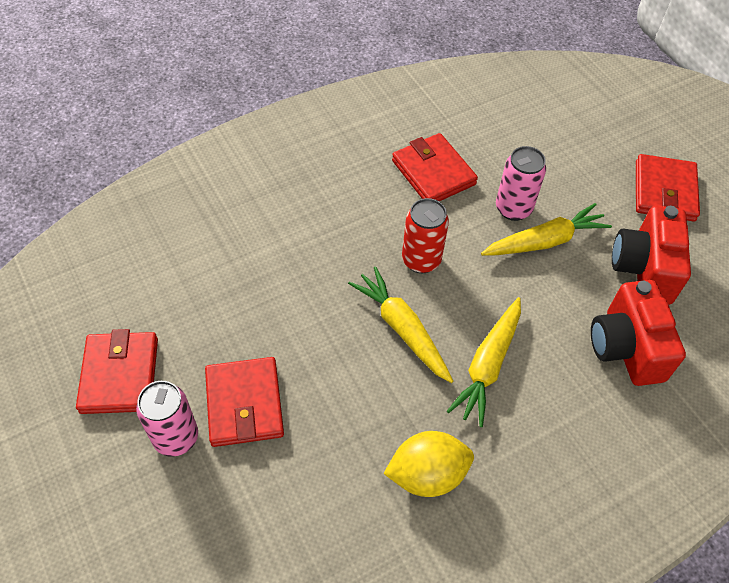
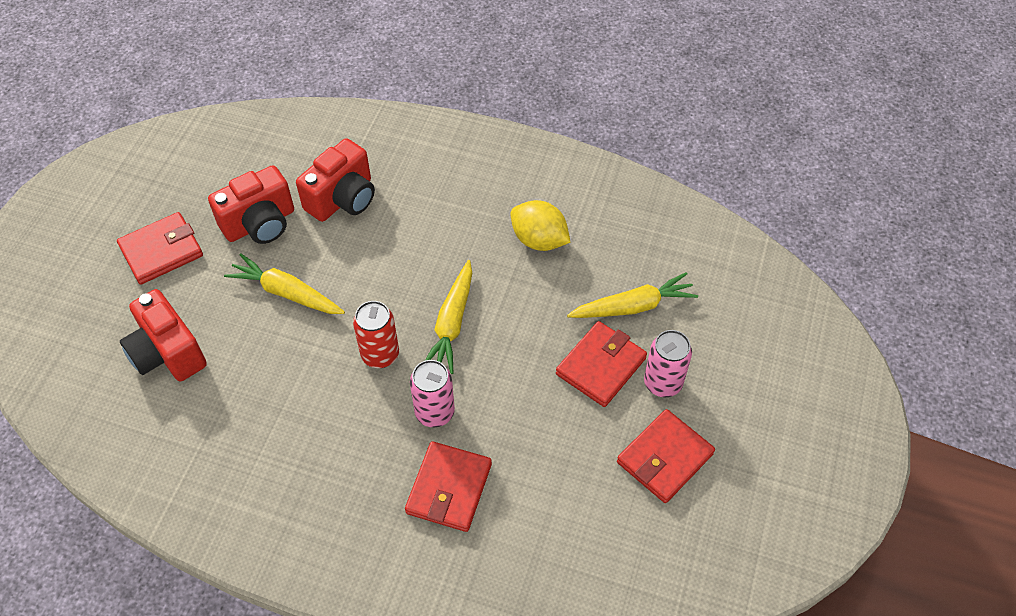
camera: 130 degrees left, 0 degrees up
red wallet [392,133,478,201] -> red wallet moved to [405,441,492,532]
yellow carrot [447,297,521,427] -> yellow carrot moved to [567,272,698,318]
pink can [496,146,546,221] -> pink can moved to [410,360,455,427]
none -> red camera [120,289,207,381]

